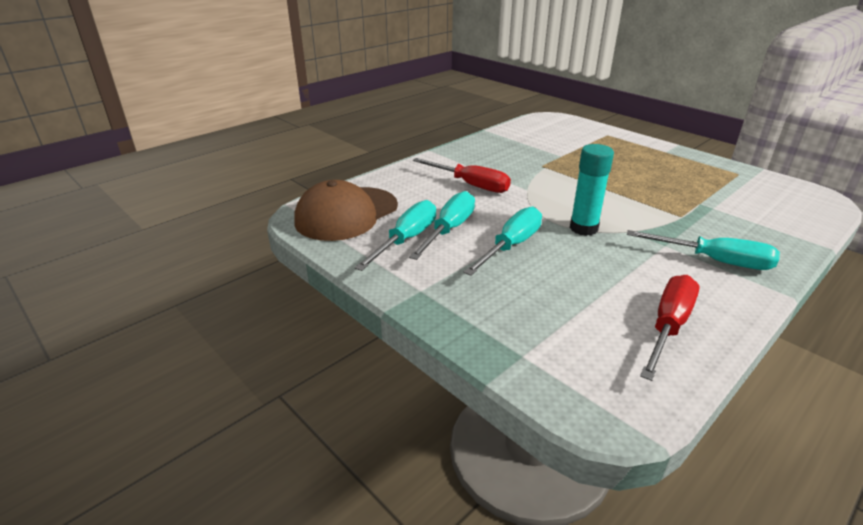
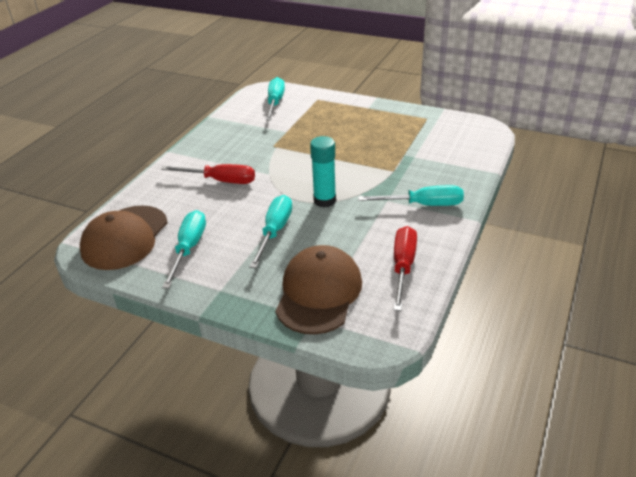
camera: 20 degrees left, 5 degrees up
turquoise screwdriver [409,191,475,260] -> turquoise screwdriver moved to [266,77,285,120]
none -> brown cap [275,245,362,334]

